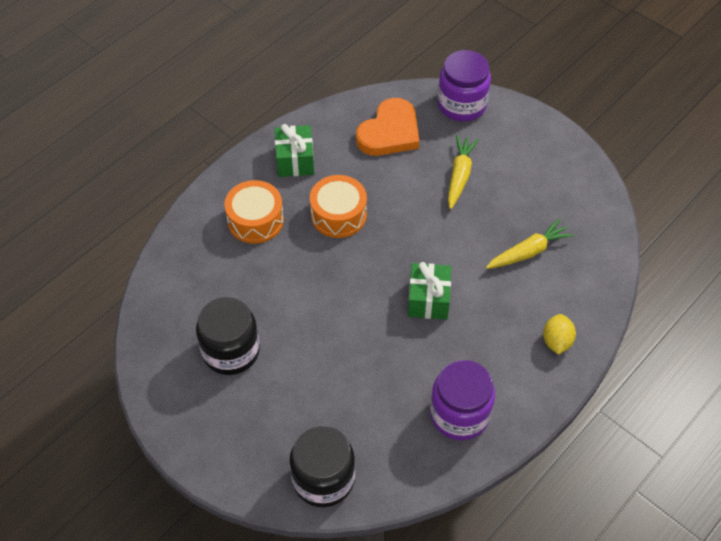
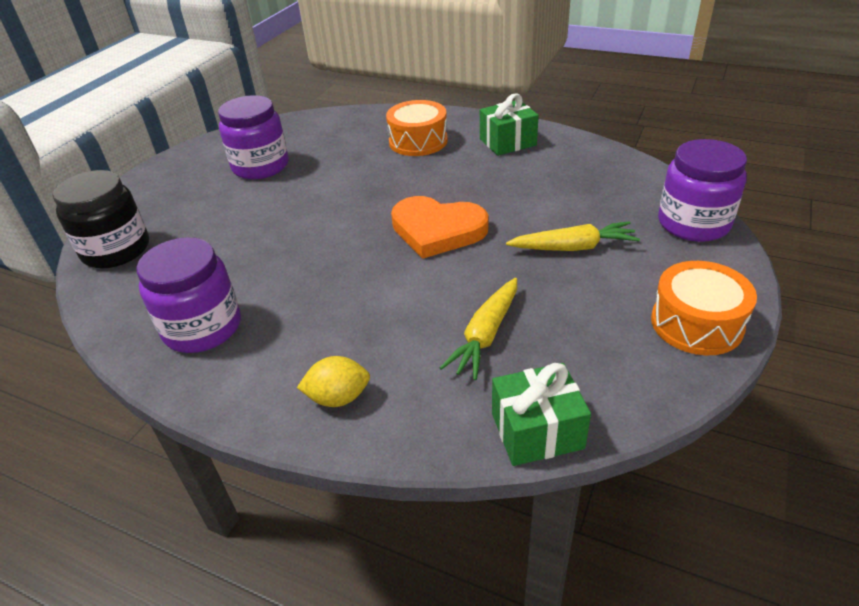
camera: 75 degrees right, 15 degrees down
black jar [196,296,260,375] -> purple jar [218,95,289,180]
orange drum [310,175,367,238] -> orange drum moved to [651,261,757,355]
orange heart [356,98,419,156] -> orange heart moved to [391,196,488,259]
green gift [408,262,451,320] -> green gift moved to [492,363,591,466]
yellow carrot [486,219,574,269] -> yellow carrot turned 75 degrees clockwise [440,278,517,380]

